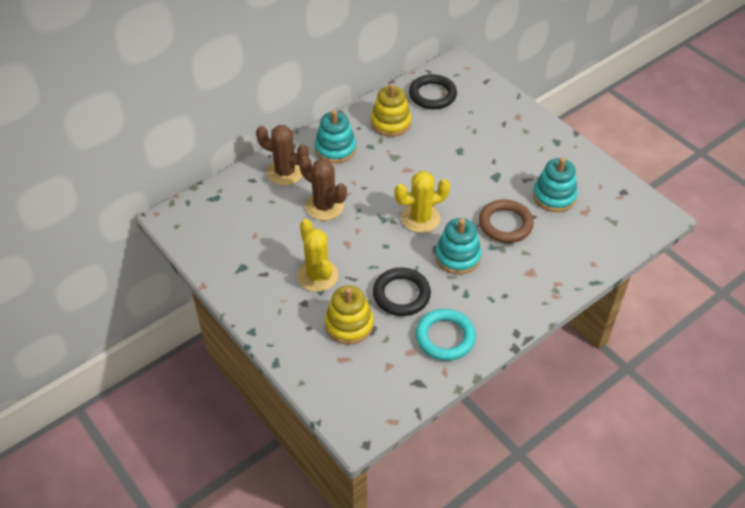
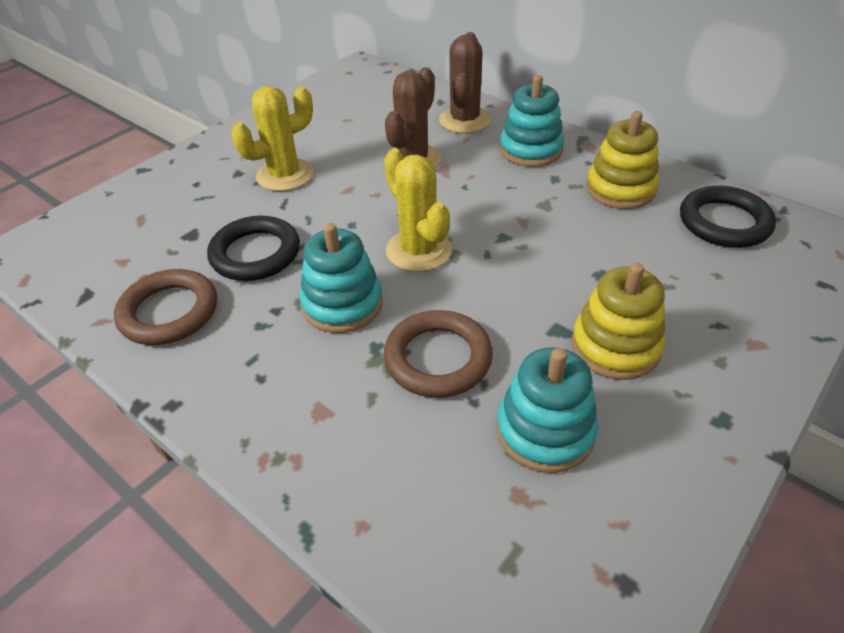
camera: 80 degrees right, 5 degrees down
yellow stacking toy [325,285,373,345] -> yellow stacking toy moved to [572,263,666,380]
turquoise ring [416,309,476,361] -> brown ring [114,269,217,345]

